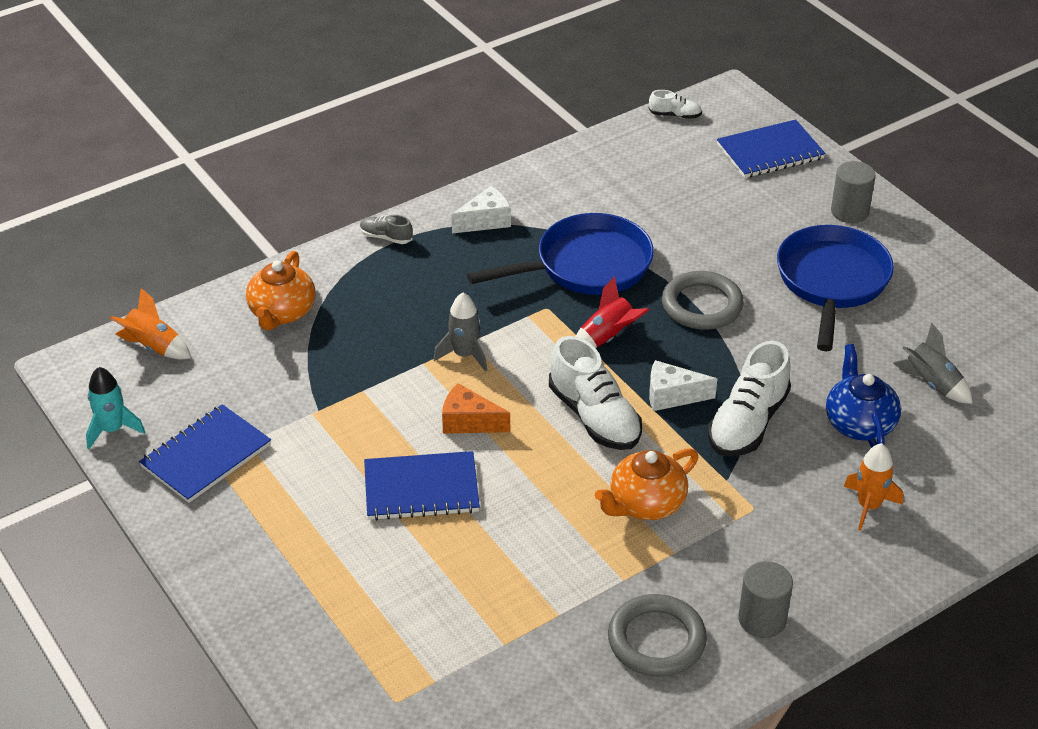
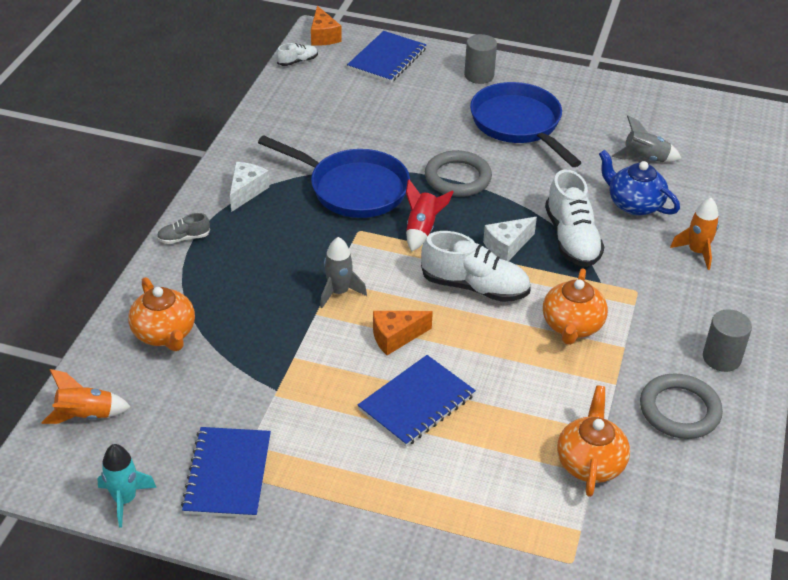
camera: 40 degrees left, 0 degrees up
blue pan [467,213,654,295] -> blue pan turned 90 degrees clockwise [258,135,410,218]
none -> orange cheese [311,6,342,46]
none -> orange teapot [557,385,630,497]

